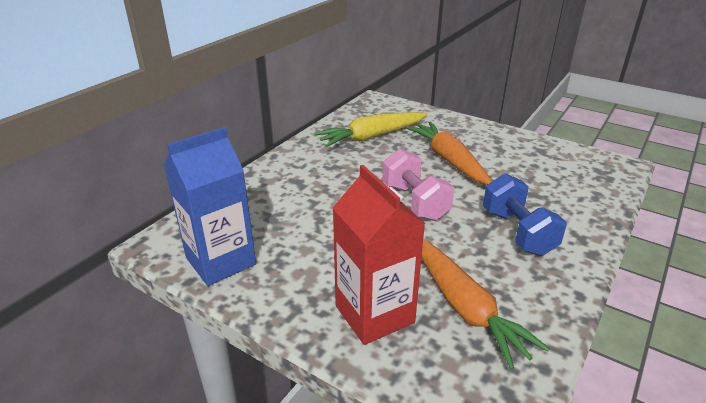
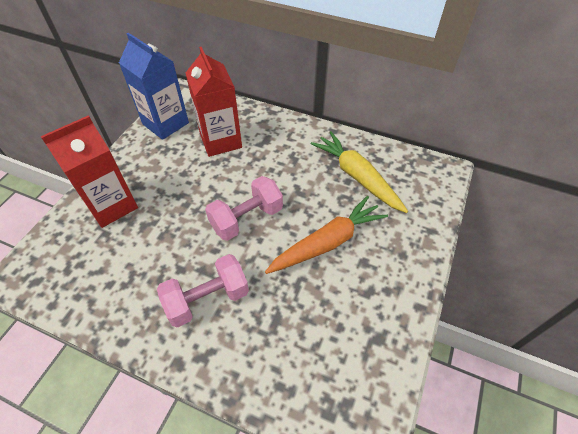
camera: 80 degrees right, 20 degrees up
orange carrot [421,240,550,370] -> none
blue dumbbell [483,173,567,256] -> pink dumbbell [157,254,249,328]
none -> red carton [186,47,242,157]

